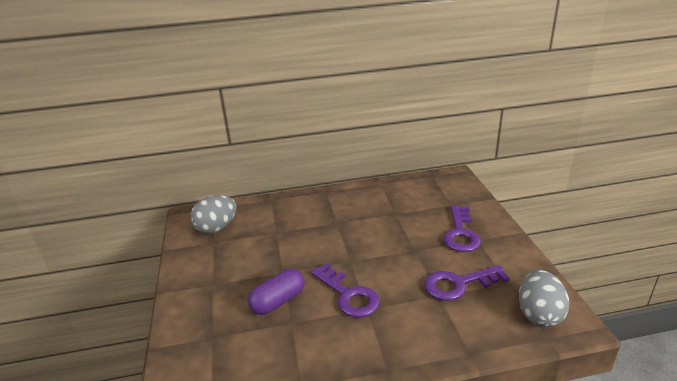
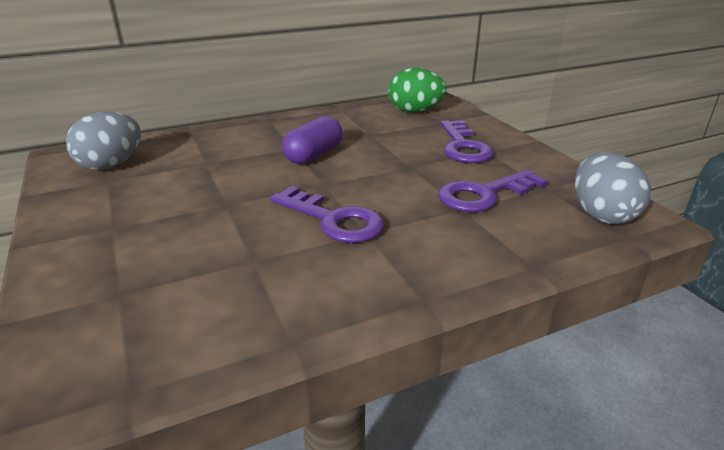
camera: 15 degrees left, 0 degrees up
purple capsule [248,269,305,315] -> purple capsule moved to [282,116,343,164]
none -> green egg [388,68,446,112]

